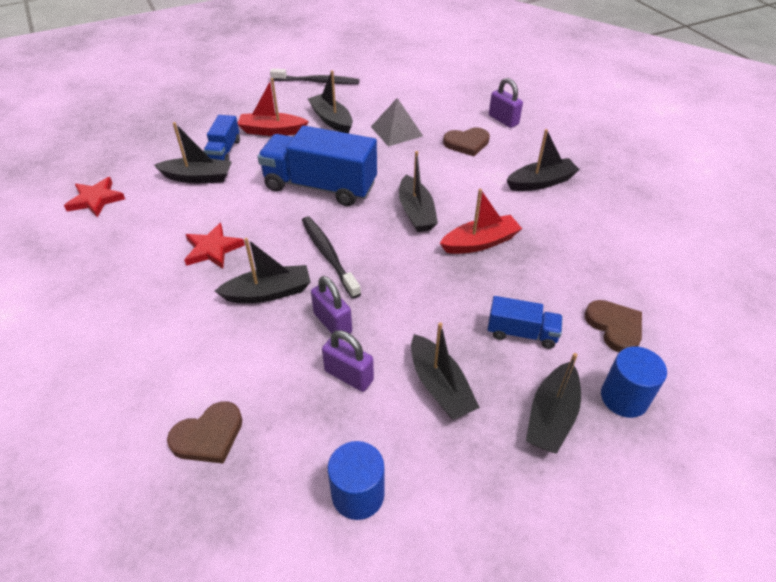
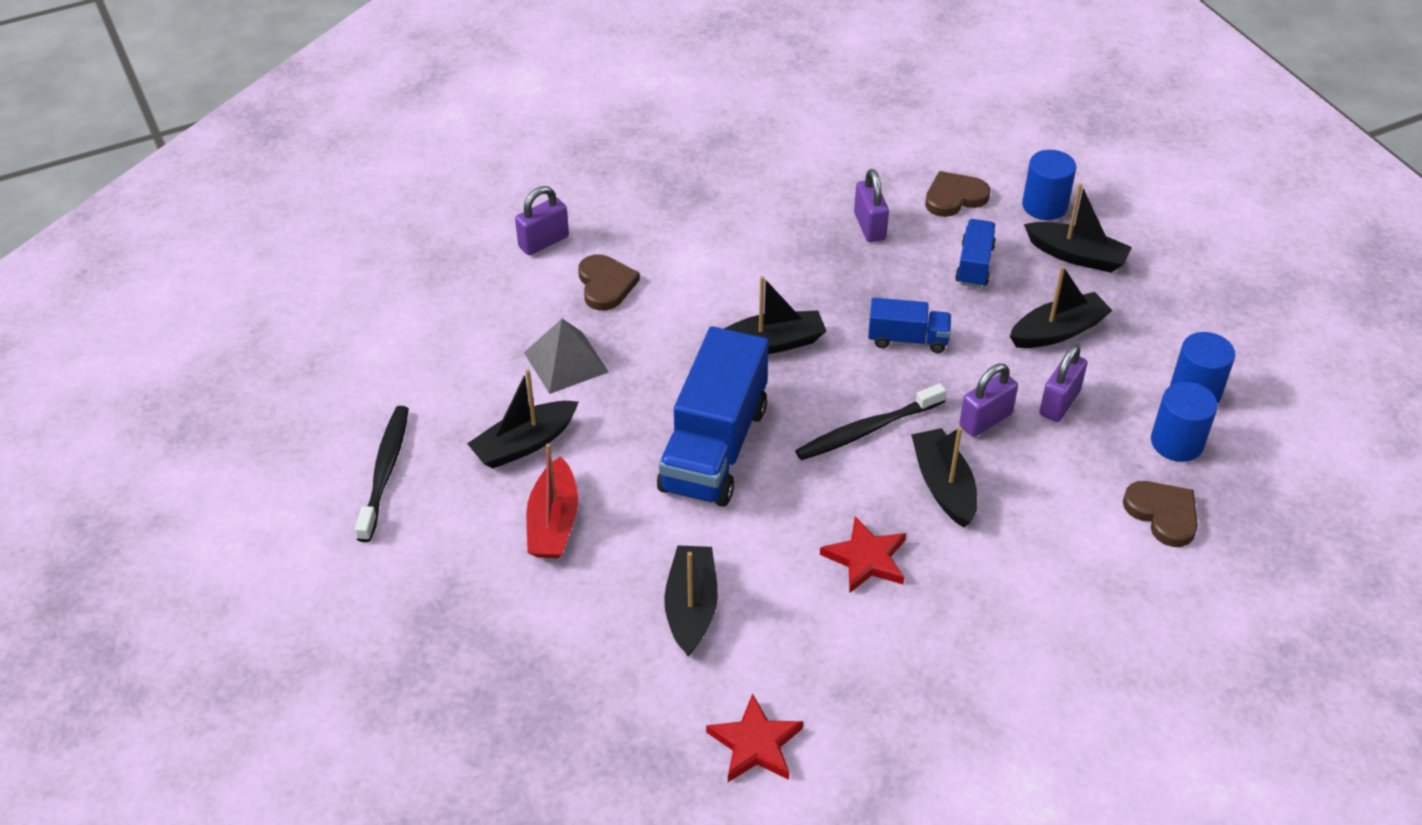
camera: 90 degrees left, 0 degrees up
blue truck [204,115,240,161] -> blue truck moved to [868,298,951,353]
red boat [440,188,522,254] -> none
black boat [506,129,580,191] -> none
none -> purple padlock [854,169,889,242]
none -> blue cylinder [1151,382,1218,462]

